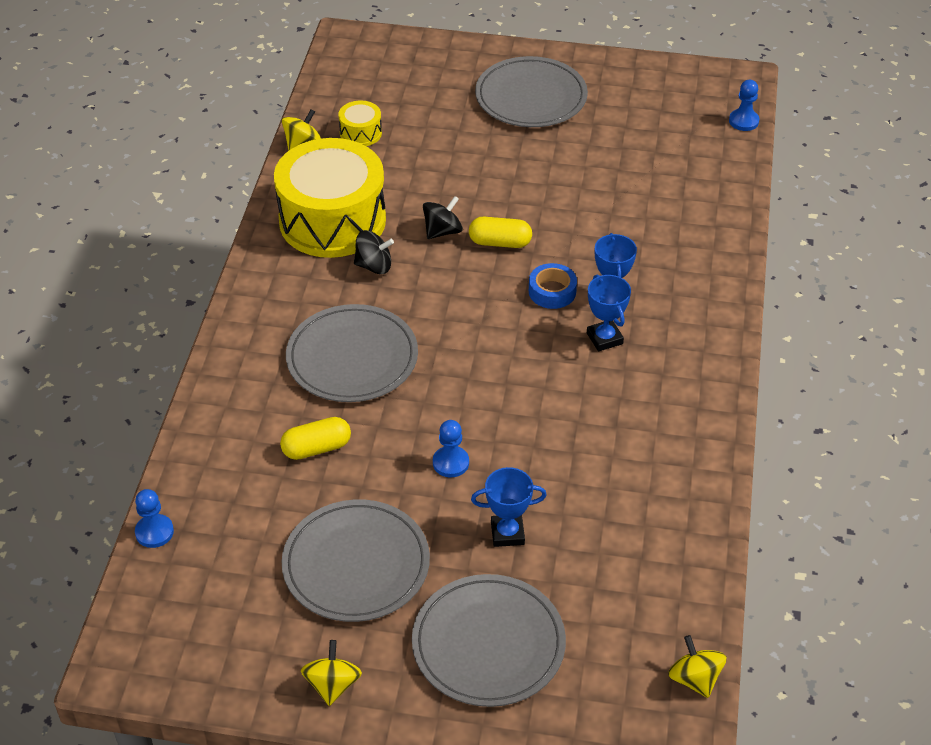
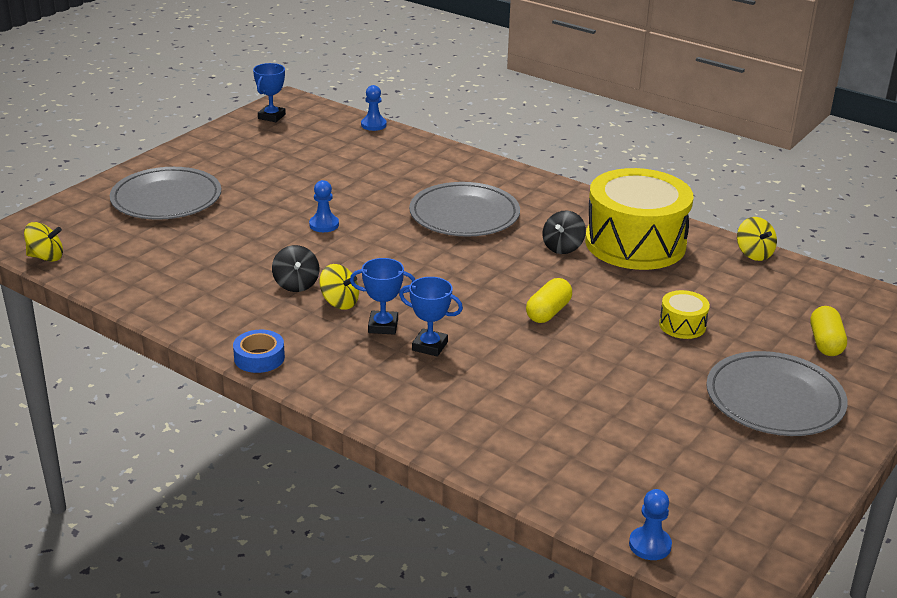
camera: 115 degrees right, 15 degrees down
yellow capsule [280,417,351,460] -> yellow capsule moved to [810,306,847,356]
grey plate [282,499,430,622] -> none
yellow spinning top [301,640,362,706] -> yellow spinning top moved to [319,264,359,310]
yellow drum [338,101,382,146] -> yellow drum moved to [659,290,710,339]
black spinning top [423,196,463,239] -> black spinning top moved to [272,245,319,292]
blue trophy [471,467,547,547] -> blue trophy moved to [253,63,286,122]
blue tape [529,263,577,309] -> blue tape moved to [233,330,285,373]

